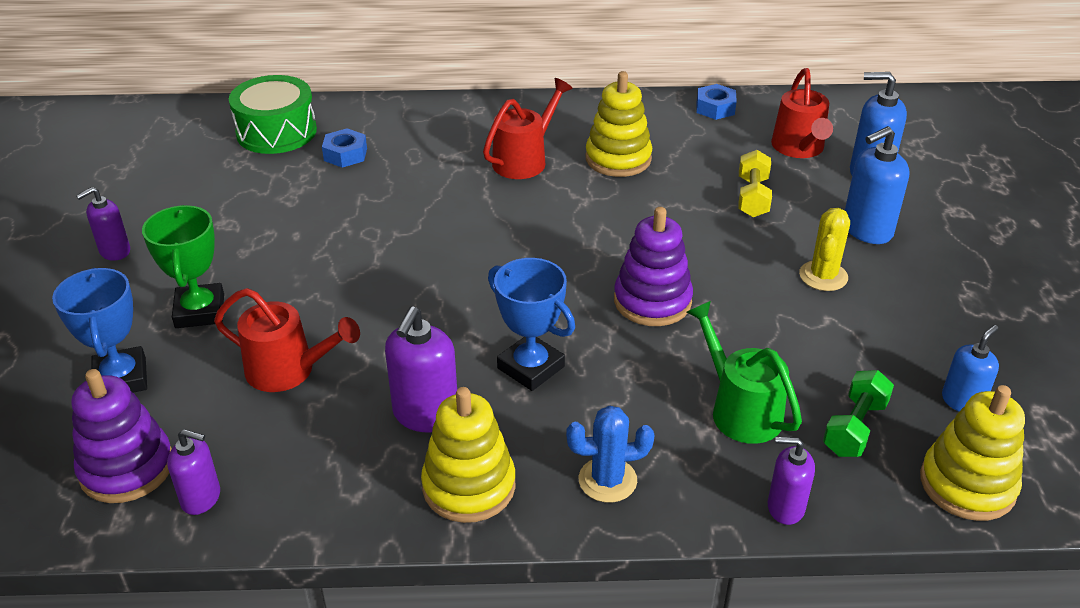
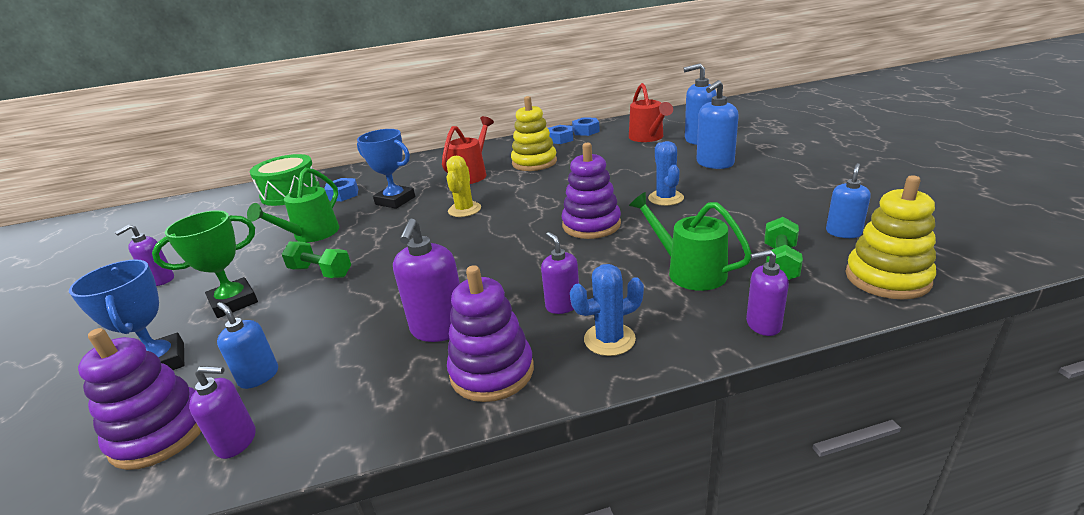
camera: 10 degrees left, 10 degrees down
green trophy [142,205,224,328] -> green trophy turned 75 degrees clockwise [152,210,258,318]
red watering can [214,288,360,392] -> none
yellow stacking toy [421,387,516,523] -> purple stacking toy [447,265,534,402]
blue trophy [488,258,575,391] -> blue trophy moved to [357,129,415,209]
yellow dumbbell [738,150,772,217] -> none
yellow cactus [799,208,850,291] -> yellow cactus moved to [446,156,481,217]
none -> blue soap dispenser [217,302,278,389]
none -> green watering can [247,168,339,242]
none -> green dumbbell [282,241,351,278]
none -> purple soap dispenser [541,232,579,314]
none -> blue nut [548,125,573,144]
none -> blue cactus [648,141,684,206]

